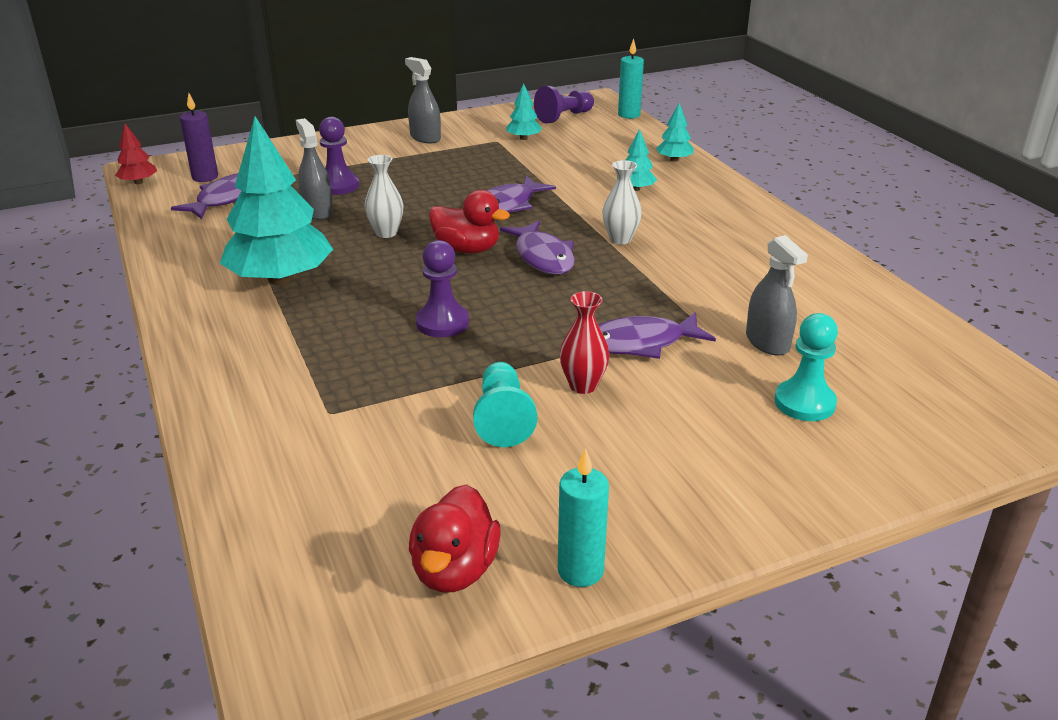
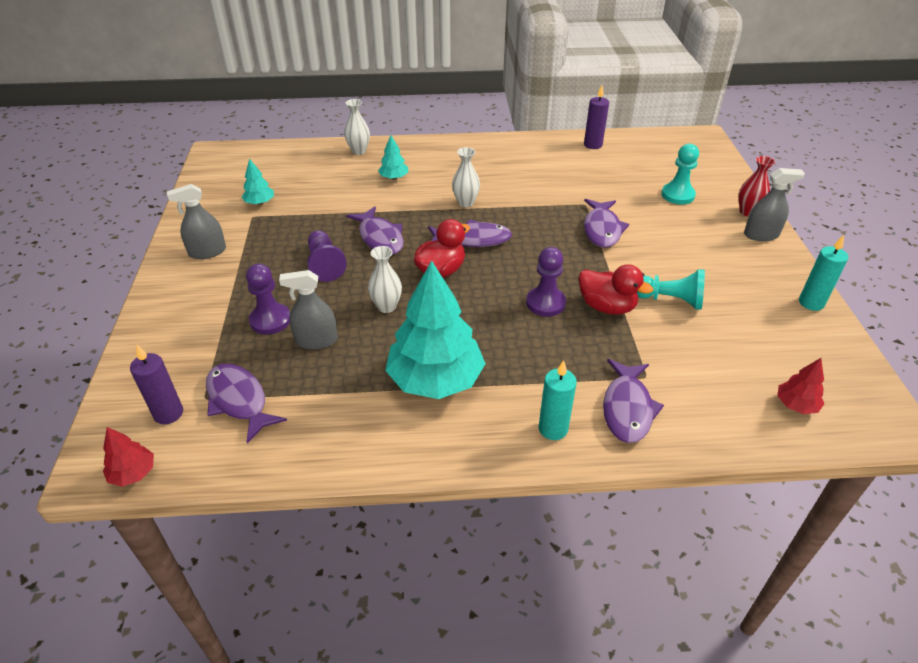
camera: 70 degrees left, 10 degrees up
red duck [409,484,501,592] -> red duck moved to [579,264,653,315]
purple pawn [534,86,594,123] -> purple pawn moved to [307,230,347,282]
red vase [560,291,609,394] -> red vase moved to [738,156,775,217]
turquoise candle [618,39,644,119] -> turquoise candle moved to [539,360,577,440]
turquoise tree [656,103,694,162] -> white vase [344,99,370,155]
grey spray bottle [746,235,808,356] -> grey spray bottle moved to [744,168,805,241]
none -> purple candle [584,86,609,149]
none -> purple fish [603,359,664,443]
none -> red tree [777,358,824,414]

